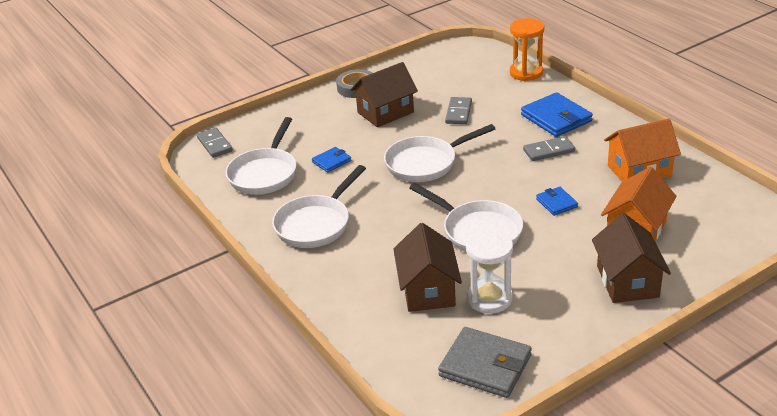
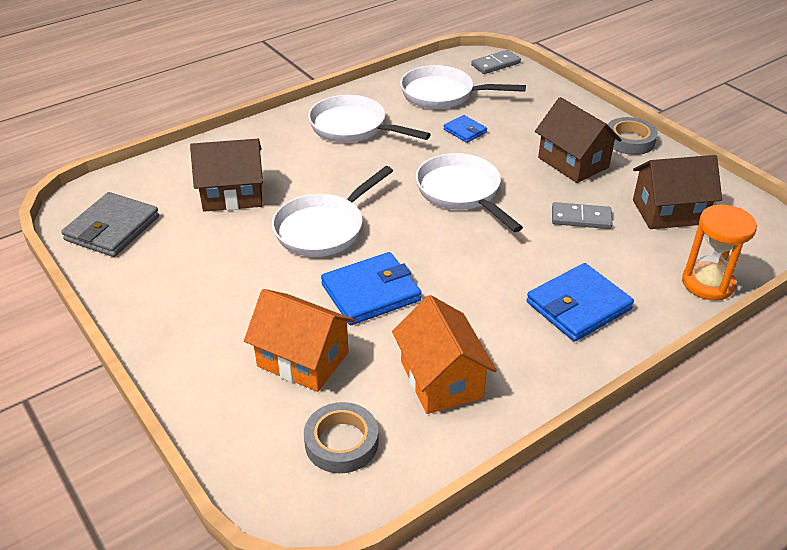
camera: 85 degrees right, 5 degrees up
white hourglass [466,229,513,314] -> none
grey domino [523,136,575,161] -> none
blue wallet [536,187,578,216] -> blue wallet [321,252,421,325], size x1.87
brown house [592,213,671,303] -> brown house moved to [633,155,722,229]
none -> grey tape [304,402,379,473]

